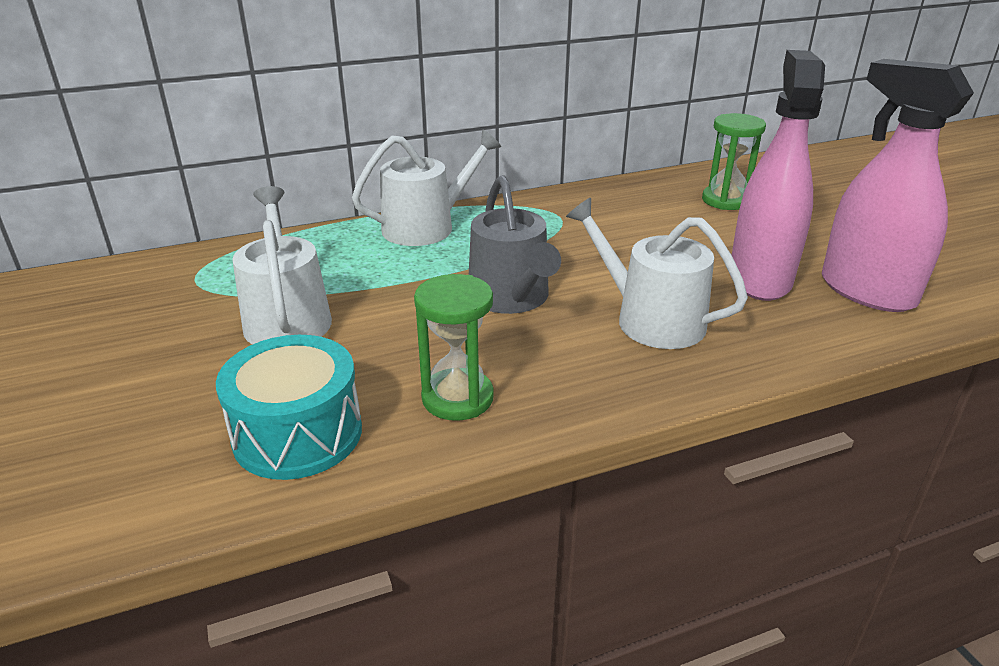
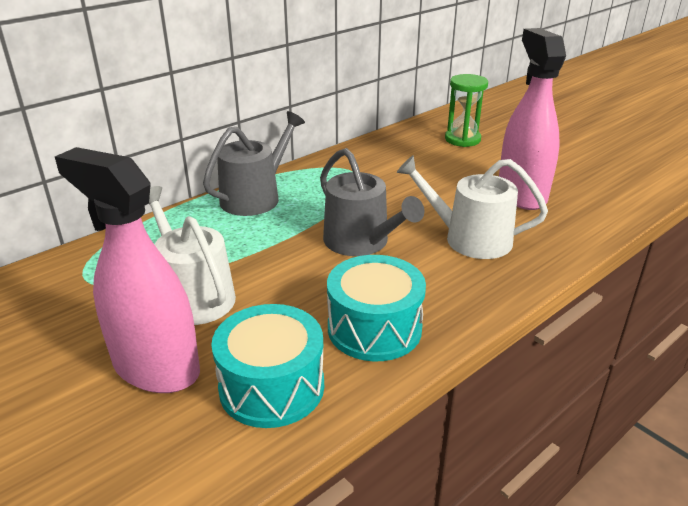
camera: 20 degrees left, 0 degrees up
white watering can [352,129,501,246] -> grey watering can [203,111,305,216]
green hourglass [414,274,494,421] -> turquoise drum [327,255,426,361]
pink spray bottle [822,59,974,312] -> pink spray bottle moved to [55,147,200,393]

